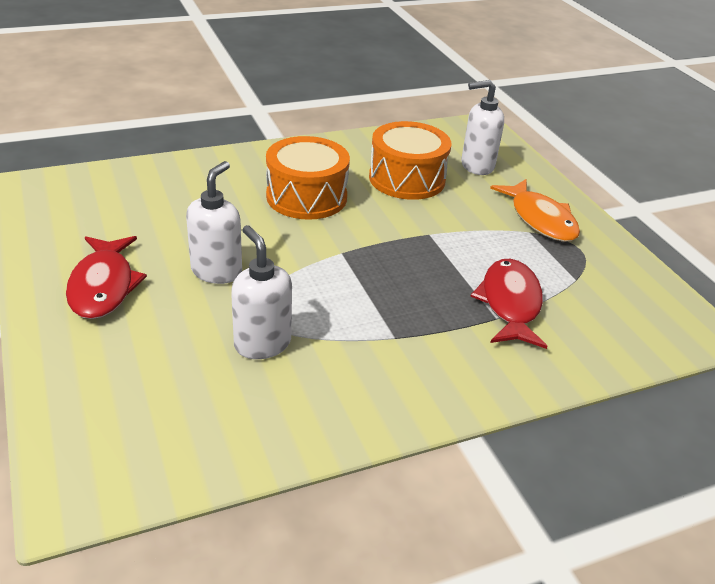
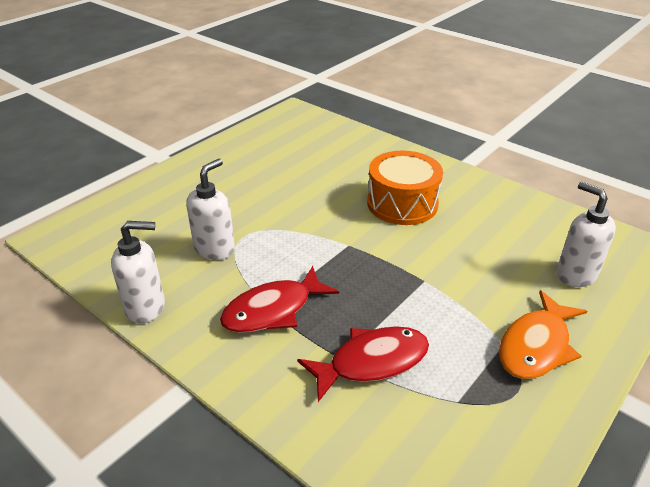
camera: 65 degrees right, 0 degrees up
red fish [66,236,147,319] -> red fish moved to [220,266,339,333]
white soap dispenser [186,161,242,284] -> white soap dispenser moved to [111,221,165,324]
orange drum [369,121,451,200] -> none

